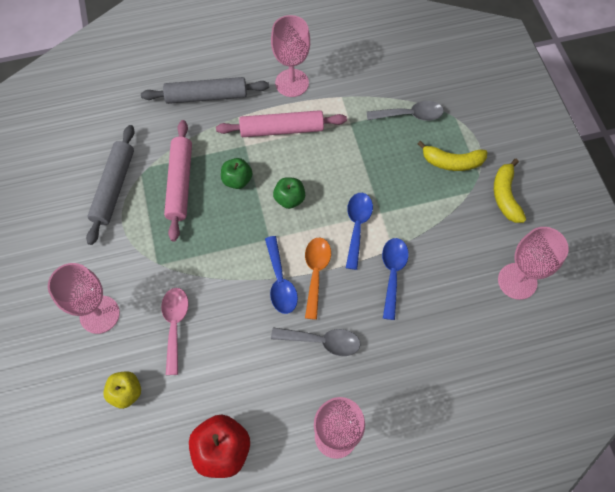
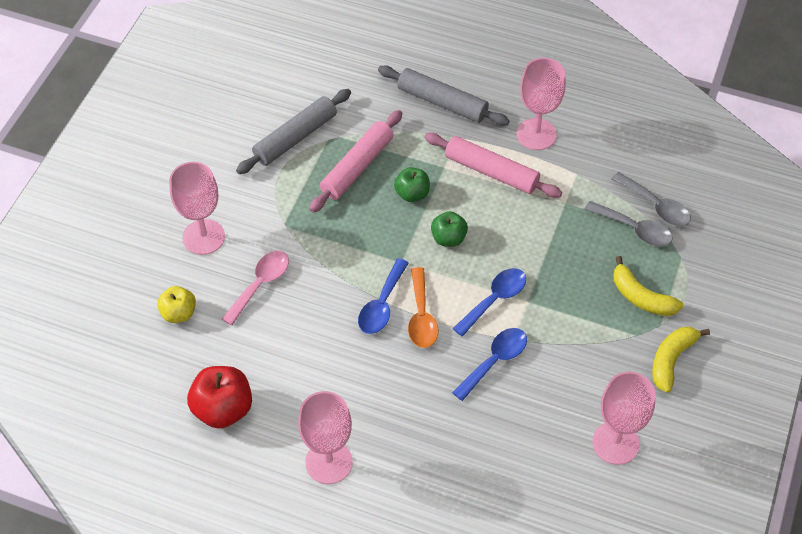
camera: 35 degrees right, 10 degrees down
grey spoon [271,327,361,356] -> grey spoon moved to [612,172,691,226]
orange spoon [305,238,331,320] -> orange spoon turned 135 degrees clockwise [408,267,438,348]

